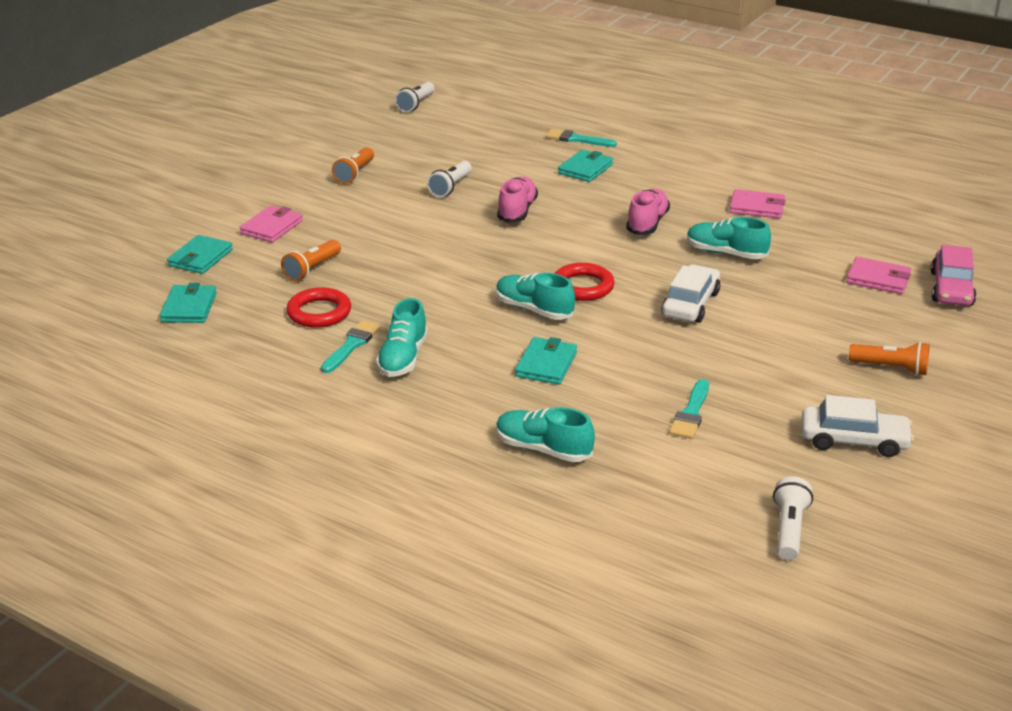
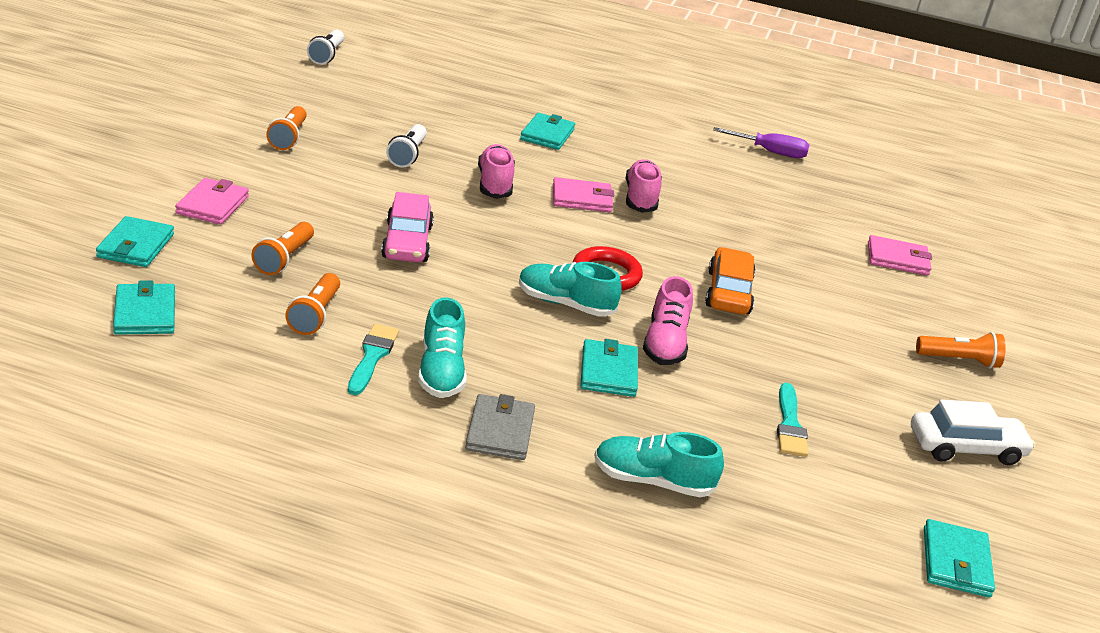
camera: 20 degrees left, 0 degrees up
red ring [286,287,351,328] -> orange flashlight [285,273,340,335]
turquoise brush [546,129,617,147] -> none
white car [661,264,721,323] -> orange car [705,247,756,315]
turquoise shoe [687,217,771,259] -> none
pink wallet [730,189,786,219] -> pink wallet moved to [553,177,614,212]
white flashlight [773,476,813,560] -> turquoise wallet [924,519,995,598]
pink car [931,245,977,306] -> pink car moved to [381,192,434,262]
none -> grey wallet [465,394,535,460]
none -> pink shoe [643,276,693,365]
none -> purple screwdriver [713,127,809,158]

